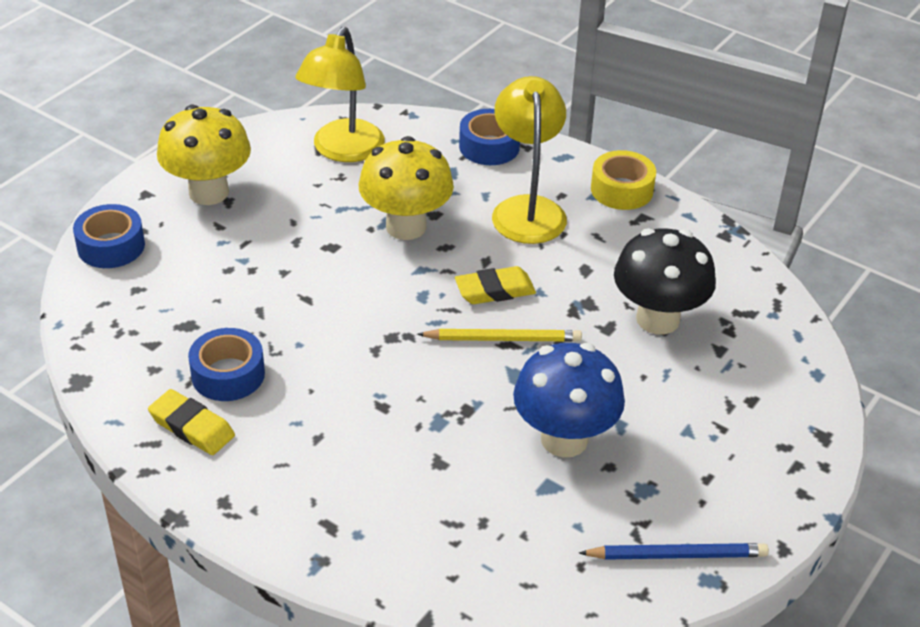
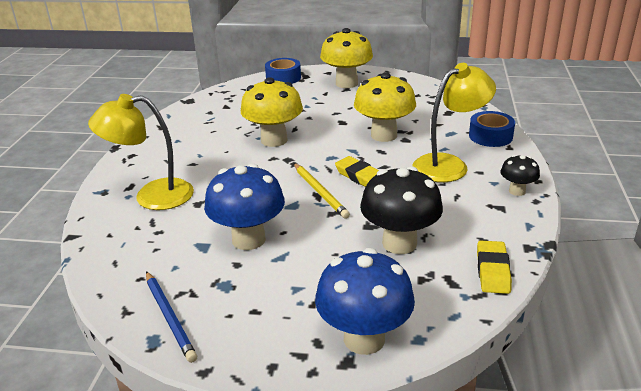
camera: 65 degrees right, 10 degrees down
yellow eraser [148,389,235,455] -> yellow eraser moved to [477,241,512,294]
blue tape [188,328,265,401] -> none
yellow lamp [295,27,385,162] -> yellow lamp moved to [88,94,194,210]
yellow tape [591,150,656,210] -> black mushroom [501,155,540,196]
none -> yellow mushroom [241,77,303,147]
none -> blue mushroom [315,248,415,355]

